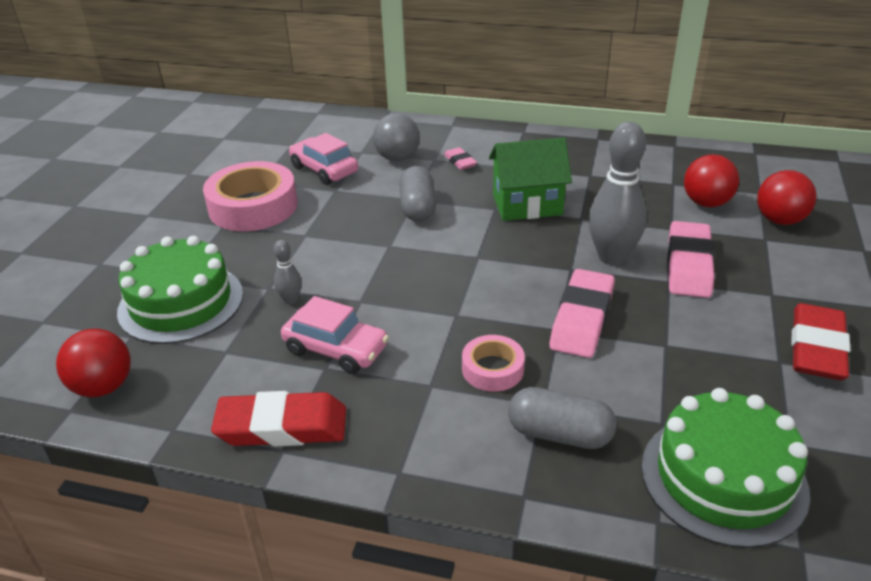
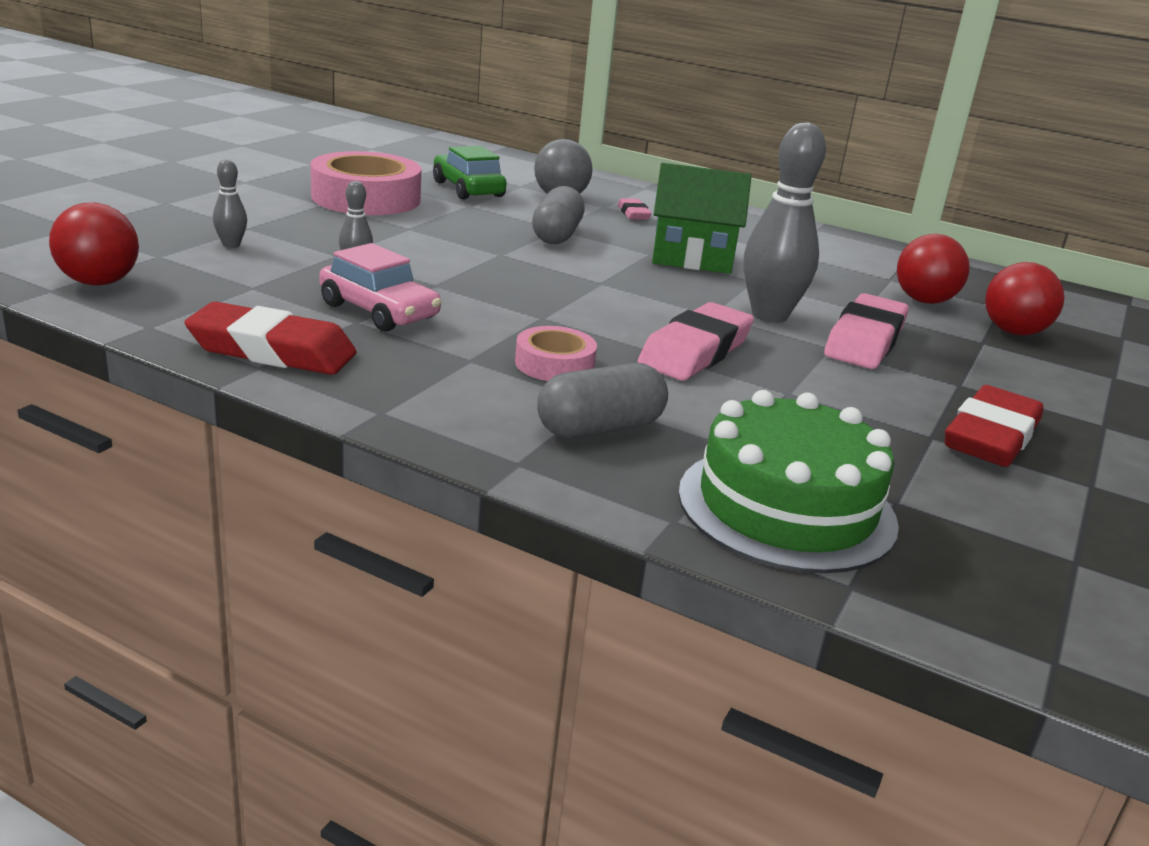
camera: 10 degrees right, 10 degrees down
green cake [117,236,243,344] -> grey bowling pin [213,159,247,248]
pink car [289,133,358,185] -> green car [433,146,507,200]
grey capsule [508,387,616,449] -> grey capsule turned 60 degrees counterclockwise [537,363,668,438]

